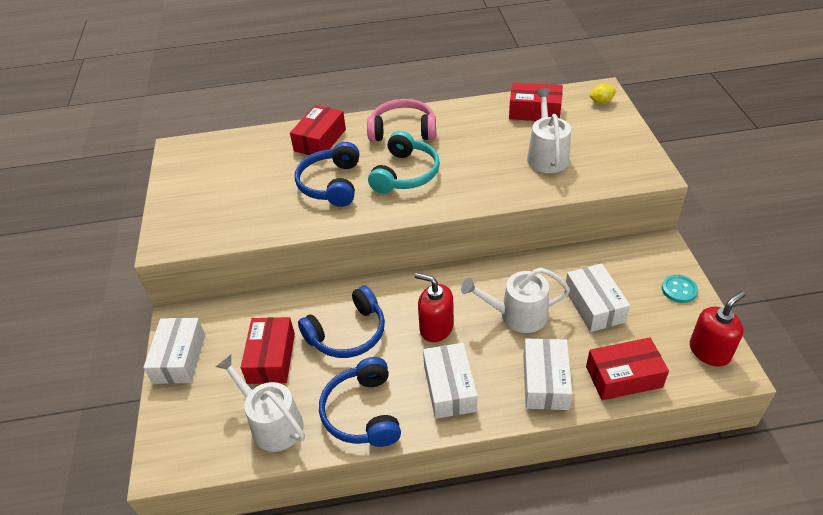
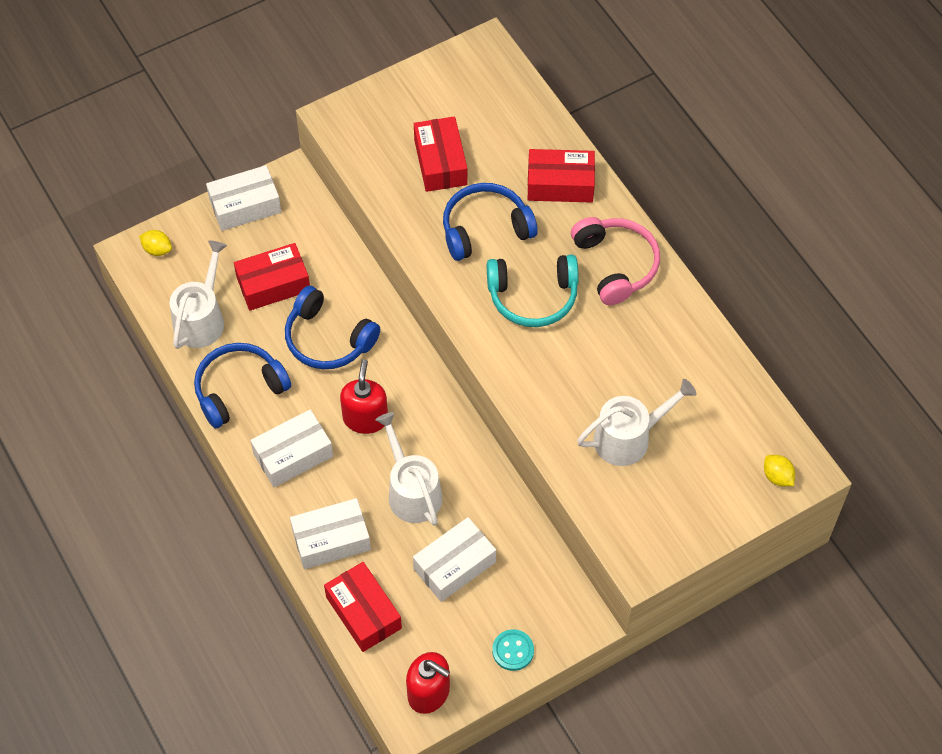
camera: 65 degrees right, 15 degrees up
red box [509,82,563,121] -> red box moved to [414,116,467,192]
none -> yellow lemon [139,230,172,256]

